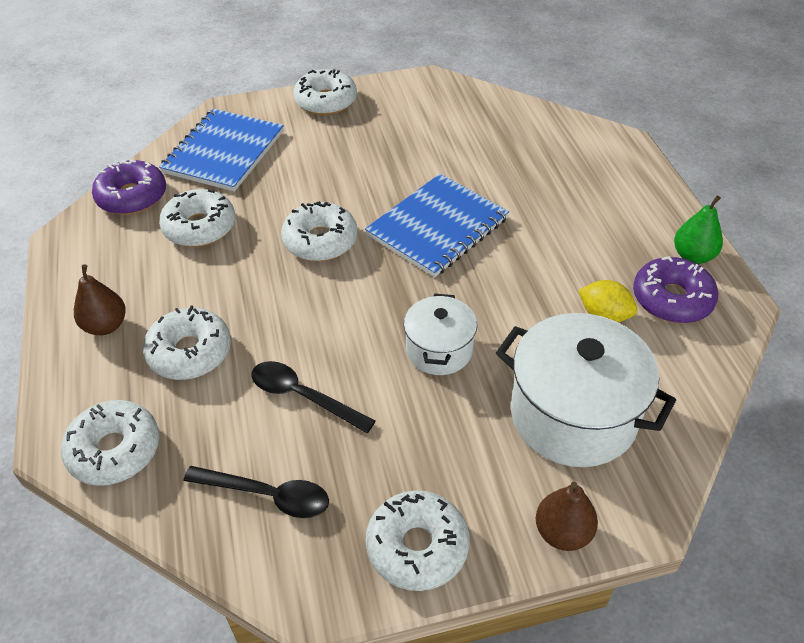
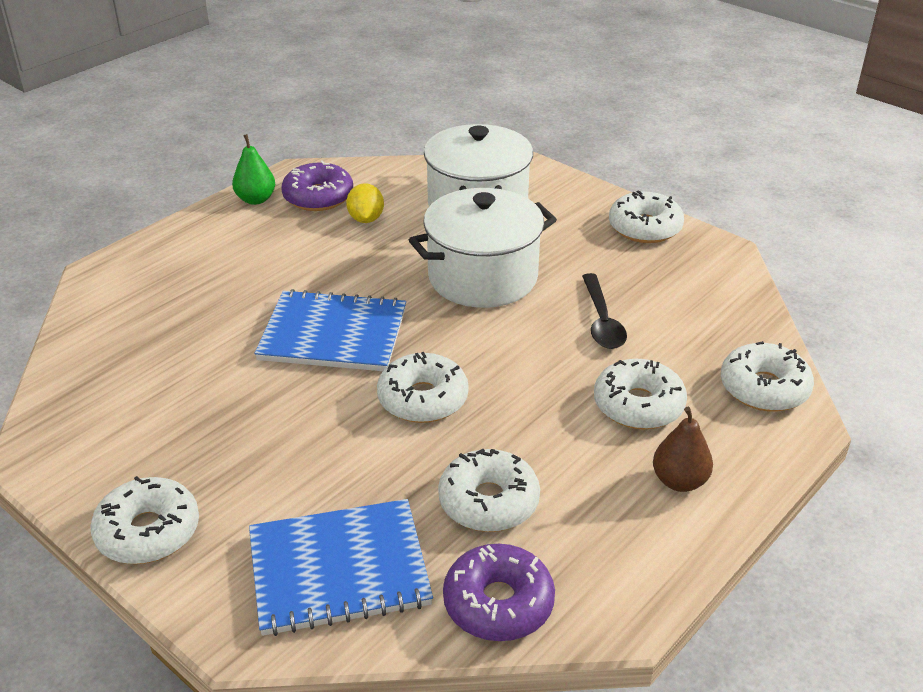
camera: 125 degrees left, 10 degrees down
black spoon [183,466,329,518] -> none
white pot [404,294,477,375] -> white pot [409,188,557,308], size x1.77
brown pear [536,482,598,551] -> none

